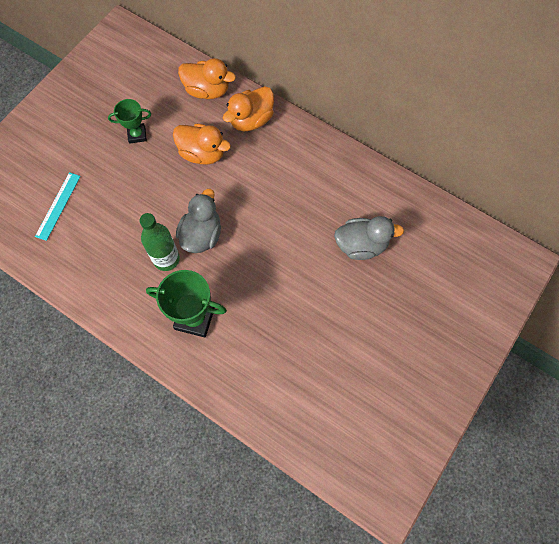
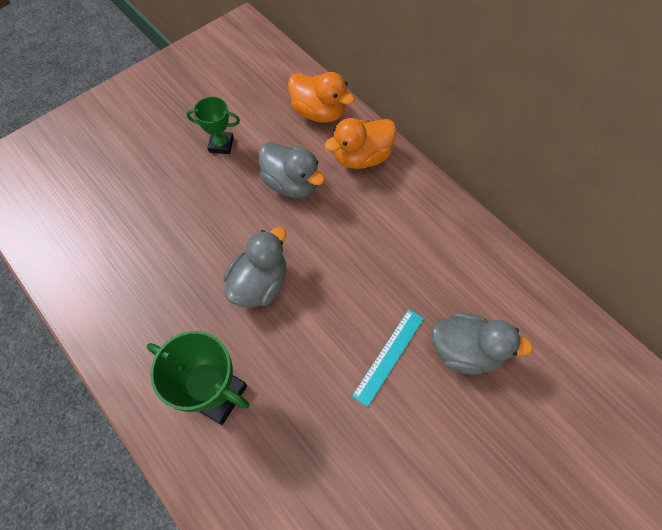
camera: 15 degrees right, 5 degrees down
turquoise ruler [35,172,81,241] -> turquoise ruler moved to [352,309,424,407]
green bottle [140,213,180,271] -> none
orange duck [173,124,231,165] -> grey duck [259,142,325,198]

